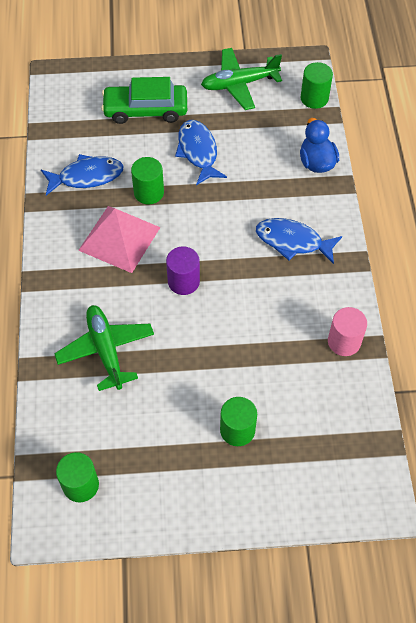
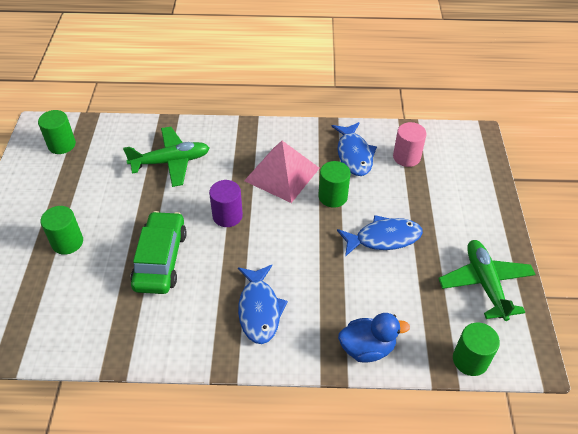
camera: 95 degrees right, 10 degrees down
green car [101,77,187,124] -> green car moved to [130,211,187,294]
blue fish [256,218,342,264] -> blue fish turned 150 degrees clockwise [238,265,288,344]
pink cylinder [328,307,367,356] -> pink cylinder moved to [393,122,427,167]

